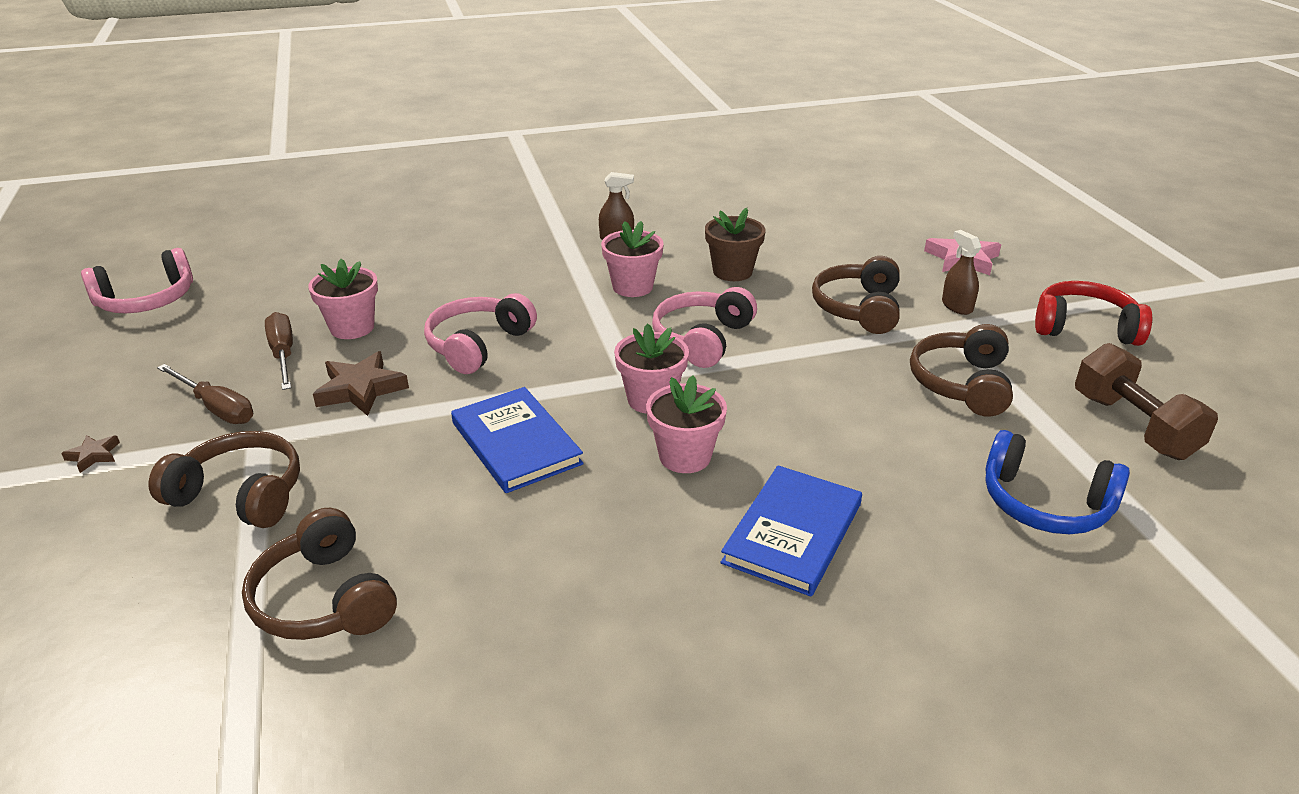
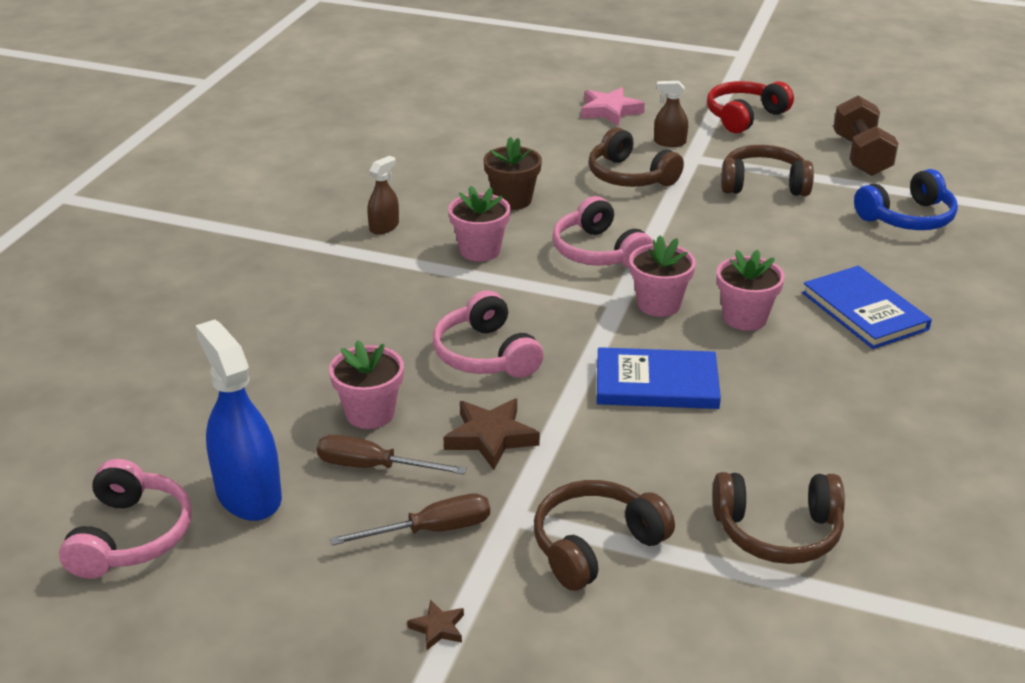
camera: 55 degrees left, 0 degrees up
brown headphones [910,324,1013,417] -> brown headphones turned 135 degrees clockwise [721,145,814,196]
brown dumbbell [1075,343,1218,460] -> brown dumbbell turned 75 degrees clockwise [833,95,898,176]
none -> blue spray bottle [195,319,282,521]

